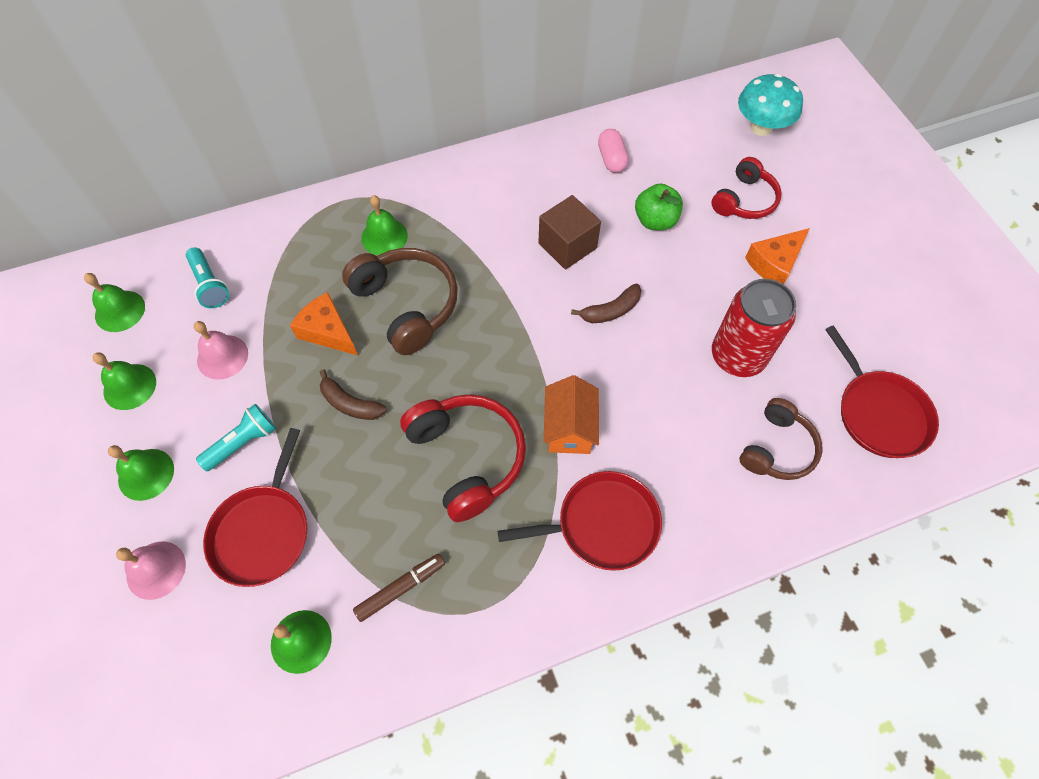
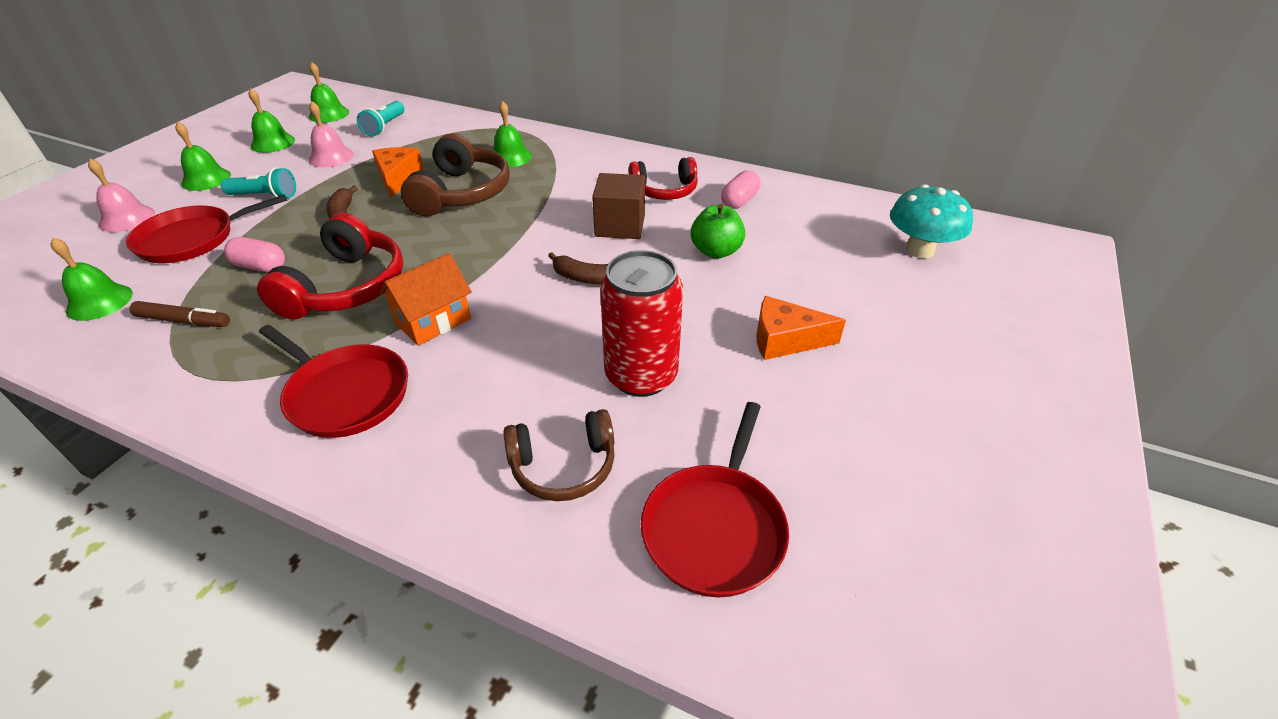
camera: 45 degrees right, 20 degrees down
red headphones [711,157,782,219] -> red headphones moved to [629,157,698,200]
none -> pink capsule [224,237,285,273]

